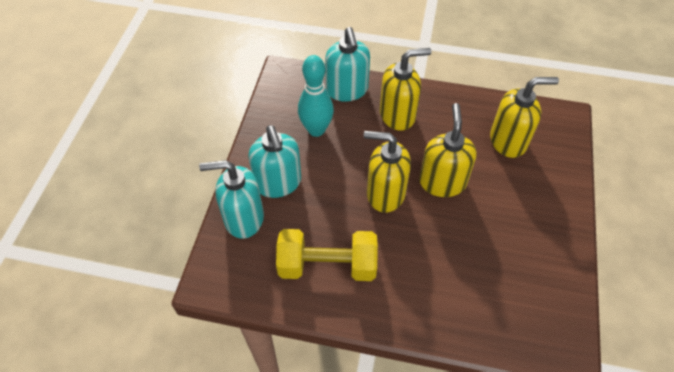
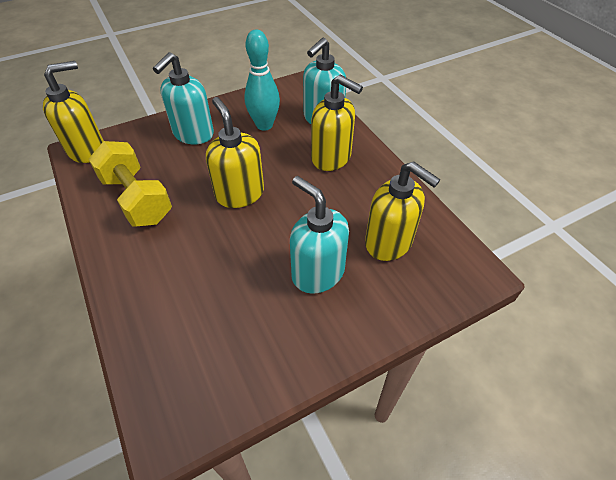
camera: 50 degrees right, 5 degrees down
turquoise soap dispenser [199,160,264,239] -> turquoise soap dispenser moved to [290,176,349,294]
yellow soap dispenser [419,103,476,197] -> yellow soap dispenser moved to [43,61,104,163]

